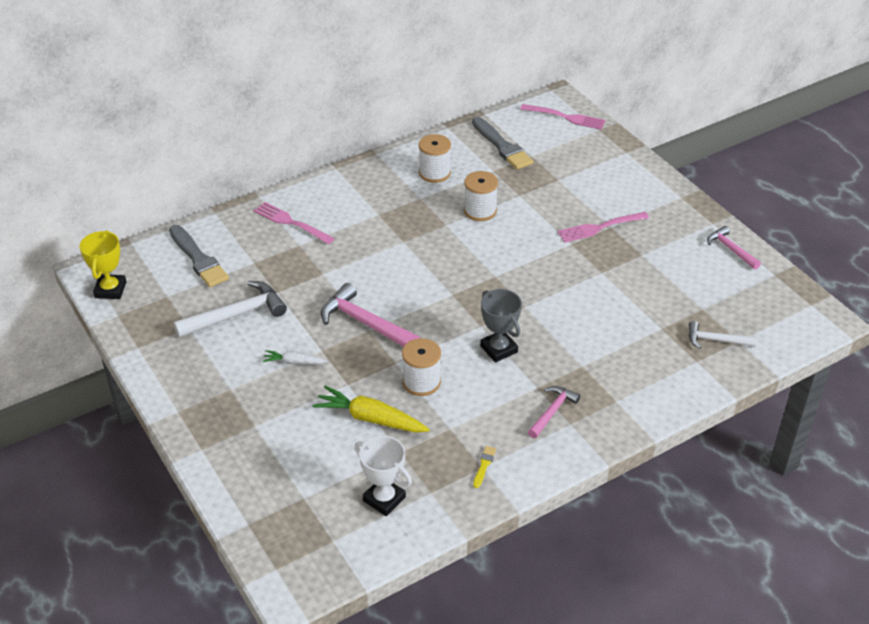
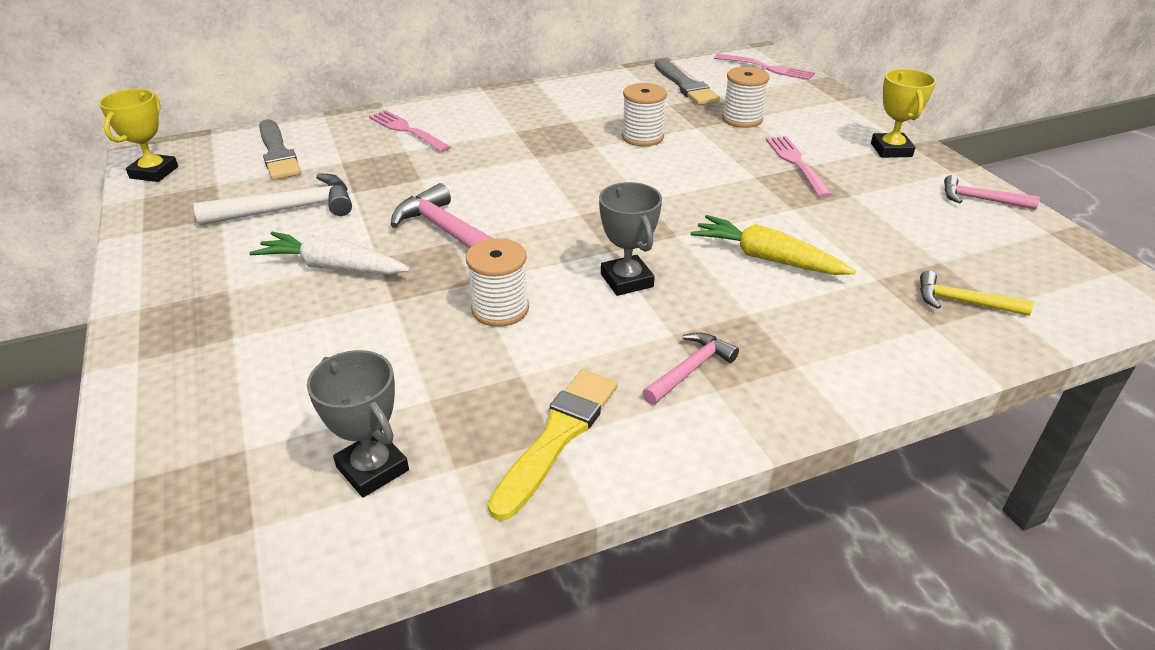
camera: 10 degrees right, 5 degrees down
white carrot [263,350,328,364] -> white carrot [249,232,410,274], size x1.79
yellow carrot [312,386,430,433] -> yellow carrot moved to [690,215,856,275]
white trophy [354,436,412,516] -> grey trophy [307,350,409,498]
white spool [419,134,451,183] -> white spool moved to [722,67,770,128]
yellow brush [473,446,496,488] -> yellow brush [488,369,618,521], size x2.29
pink fork [558,212,649,243] -> pink fork turned 90 degrees clockwise [766,136,832,198]
white hammer [689,321,757,349] -> yellow hammer [920,271,1034,316]
pink hammer [707,226,761,270] -> pink hammer turned 45 degrees counterclockwise [944,175,1040,209]
none -> yellow trophy [871,69,936,158]

